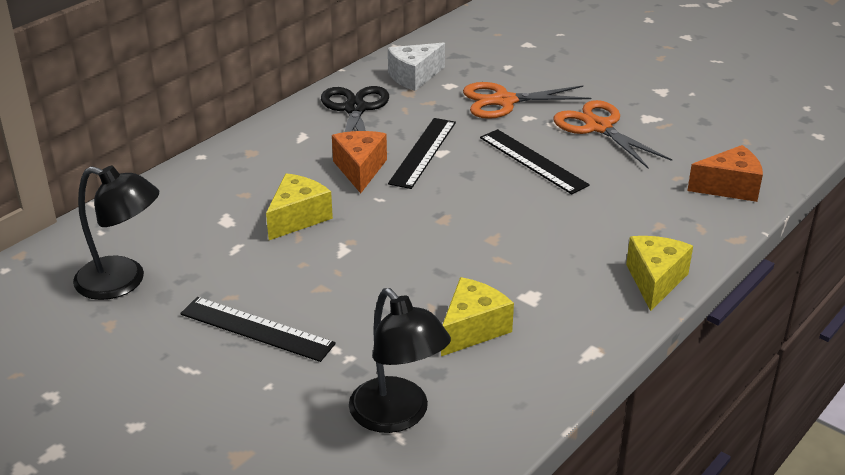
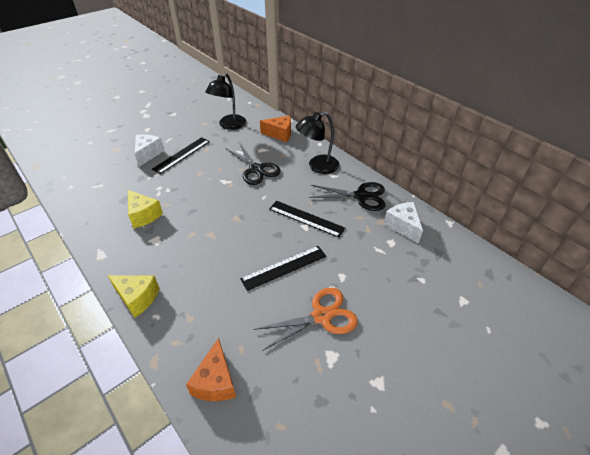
camera: 100 degrees right, 10 degrees up
yellow cheese [266,173,333,240] -> black scissors [227,142,281,185]
orange cheese [332,131,387,193] -> orange cheese moved to [260,116,291,142]
black lamp [349,288,451,433] -> black lamp moved to [296,112,339,174]
orange scissors [463,82,591,119] -> none
none -> white cheese [135,135,165,167]

